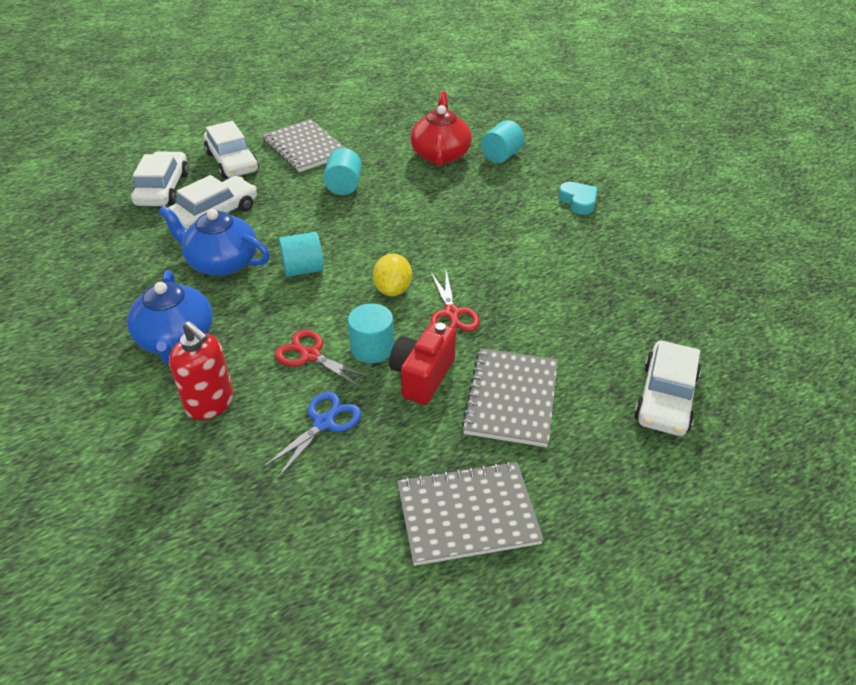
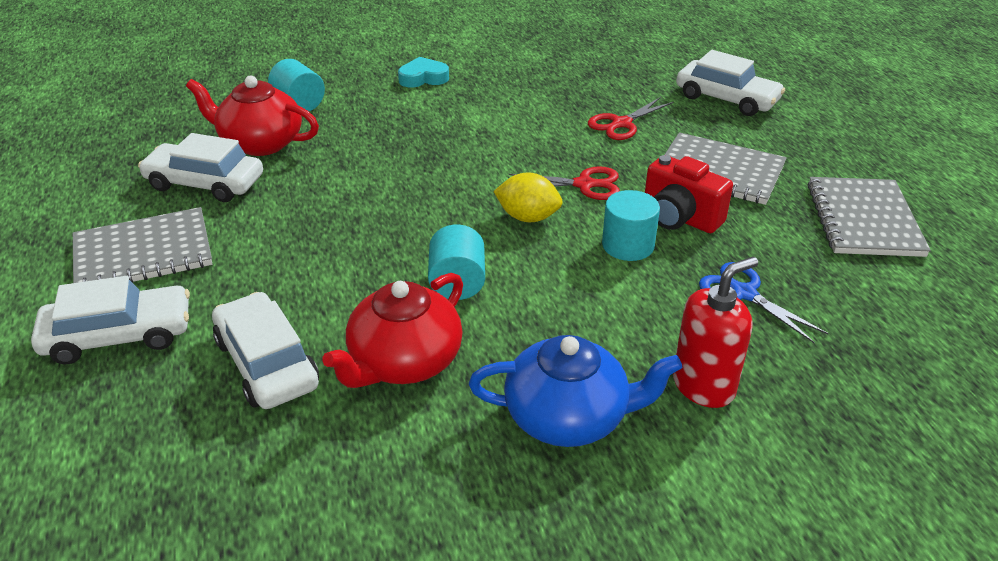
camera: 75 degrees left, 5 degrees down
white car [131,151,189,206] -> white car moved to [138,133,263,202]
blue teapot [159,206,270,276] -> red teapot [322,273,463,388]
red scissors [274,330,372,389] -> red scissors moved to [588,97,674,140]
turquoise cylinder [323,148,362,195] -> none

